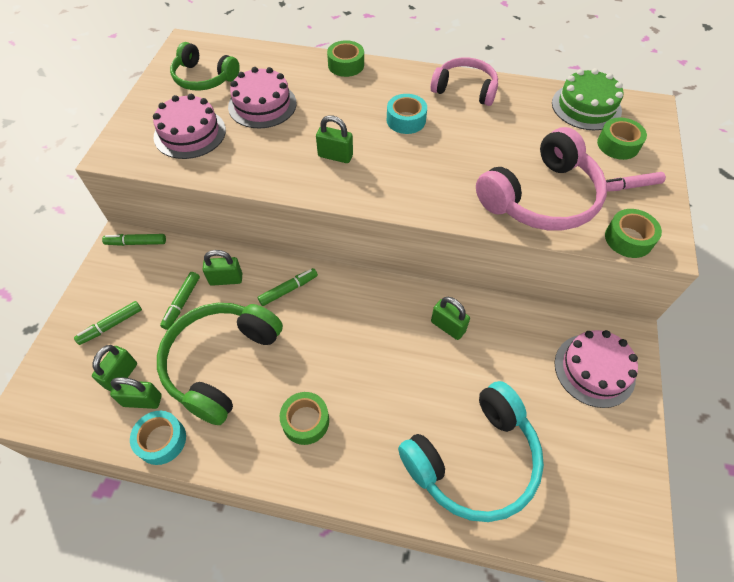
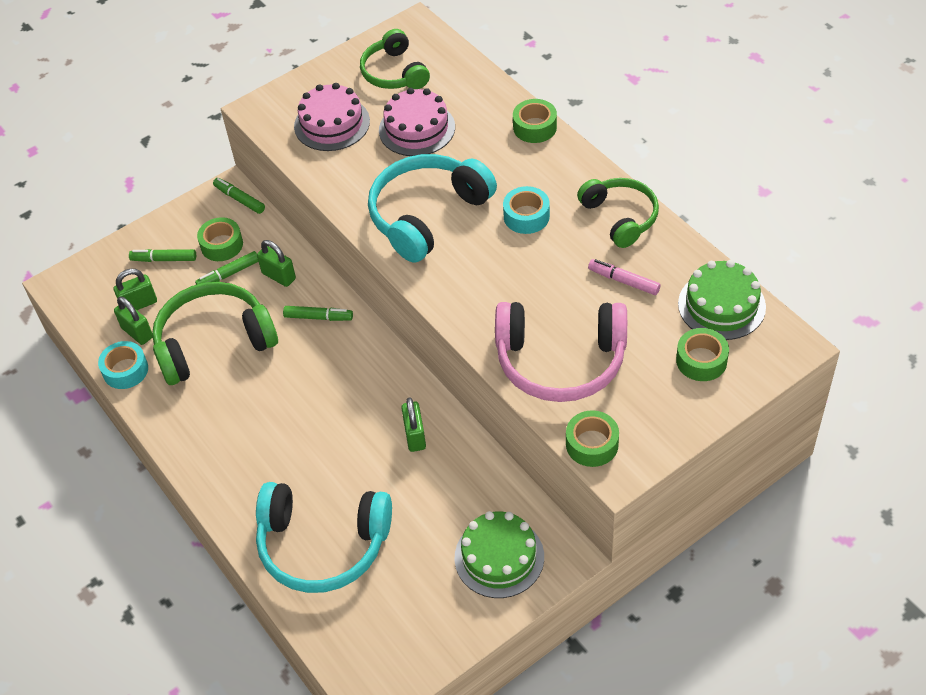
camera: 45 degrees right, 5 degrees down
green tape [280,392,329,445] -> green tape moved to [197,217,243,261]
green padlock [316,115,353,163] -> turquoise headphones [368,154,497,263]
pink headphones [430,57,498,106] -> green headphones [577,178,659,248]
pink cake [554,330,638,408] -> green cake [454,511,544,598]
pink marker [606,172,666,192] -> pink marker moved to [588,259,661,295]

